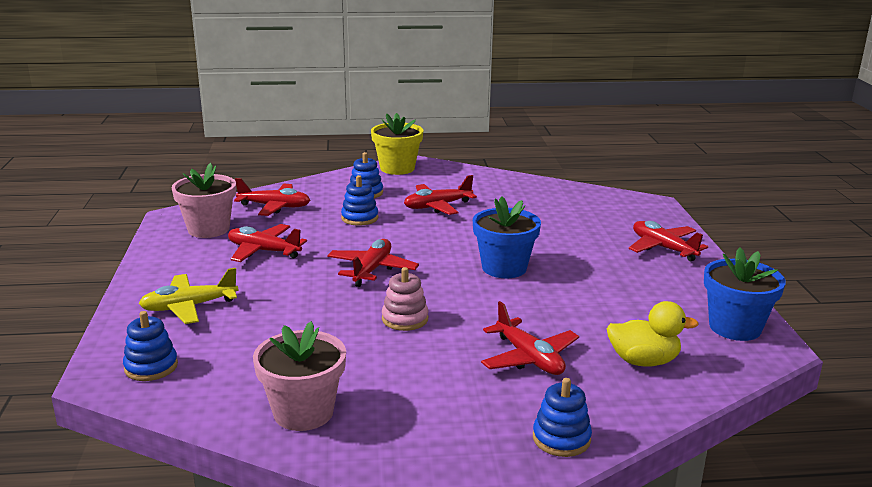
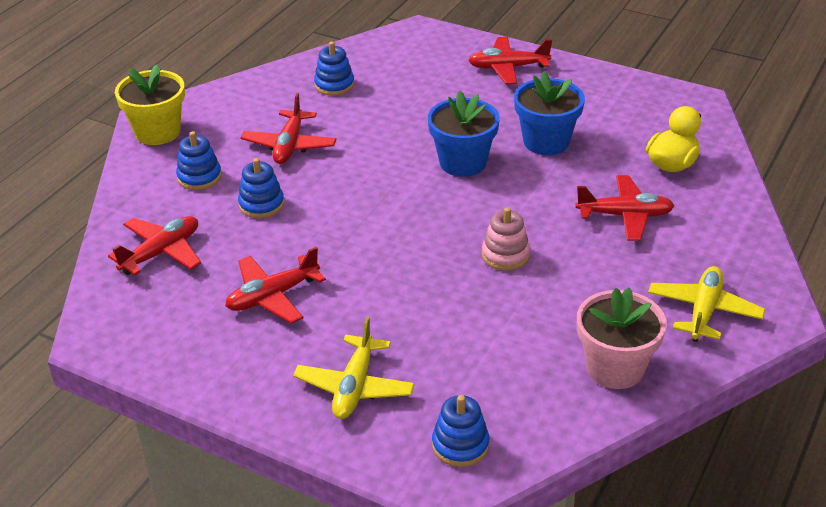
camera: 55 degrees left, 15 degrees up
pink flower pot [172,163,236,238] -> none
red plane [327,239,419,287] -> none
blue stacking toy [533,378,592,457] -> blue stacking toy moved to [314,41,354,96]
blue flower pot [704,248,786,341] -> blue flower pot moved to [514,71,585,155]
none -> yellow plane [648,266,765,342]

